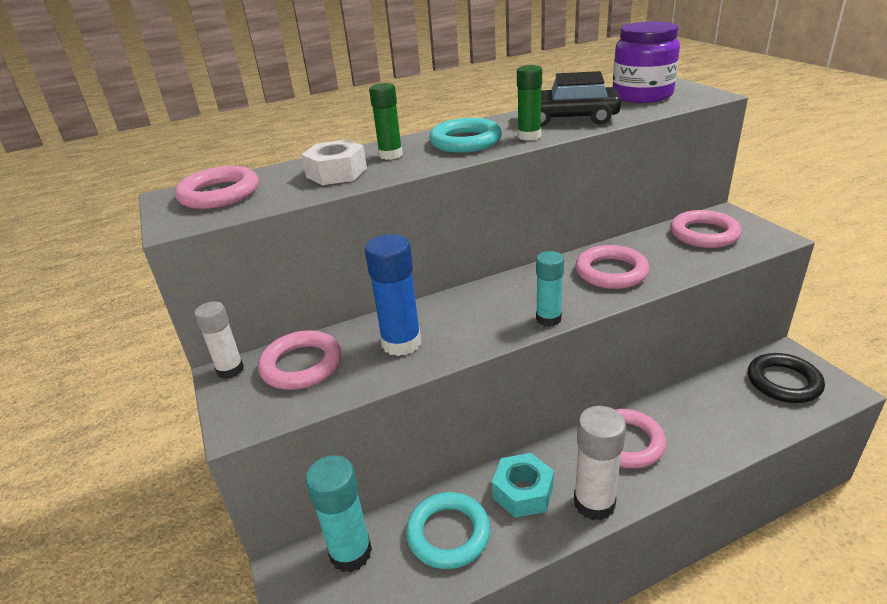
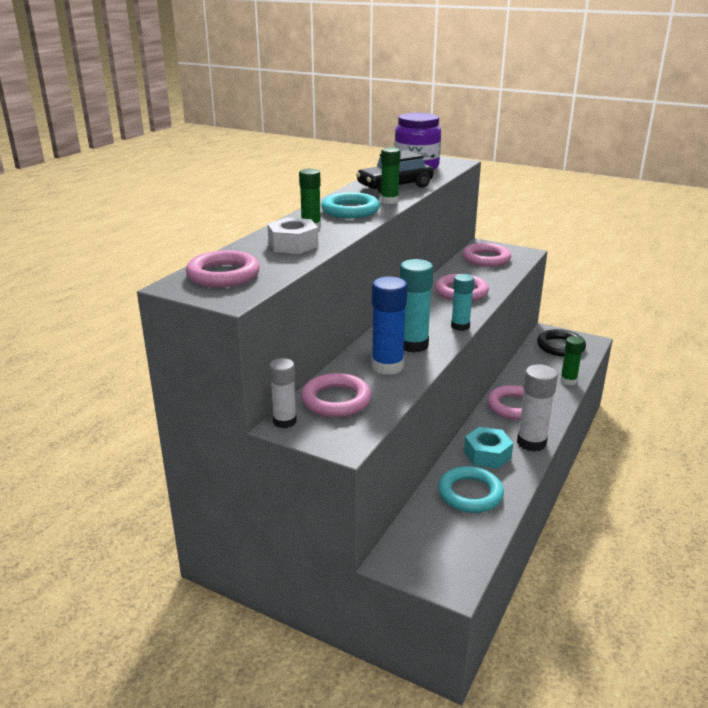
camera: 40 degrees left, 5 degrees down
turquoise glue stick [305,455,372,572] -> turquoise glue stick moved to [400,259,433,353]
none -> green glue stick [560,336,584,385]

